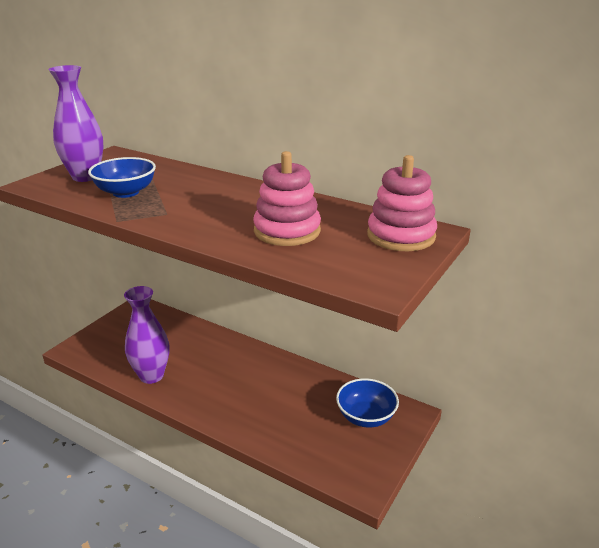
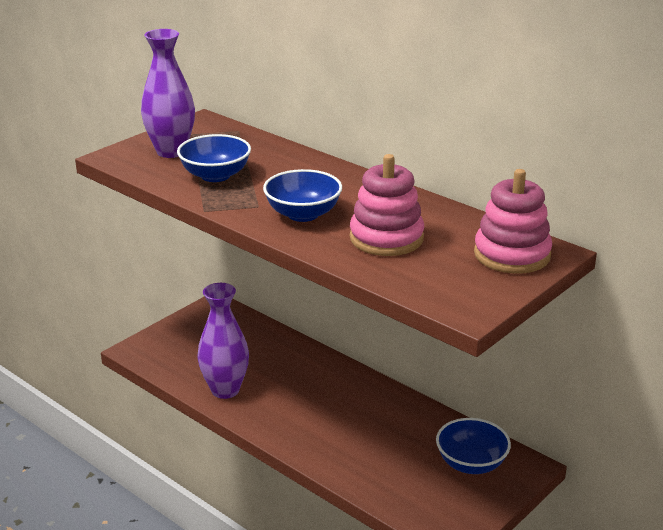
camera: 10 degrees right, 0 degrees up
none -> blue bowl [263,169,342,222]

